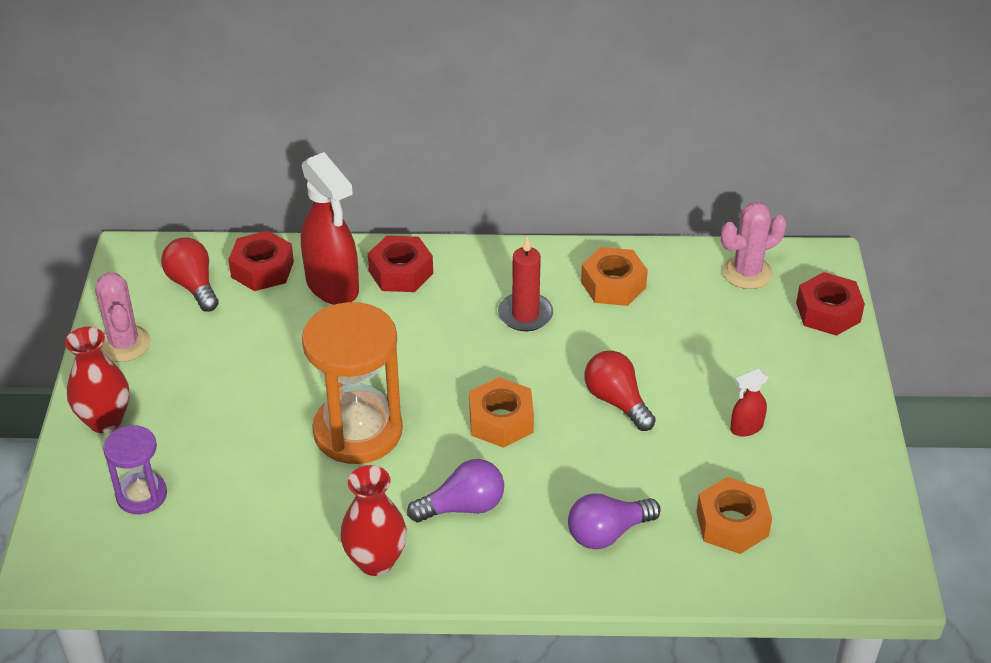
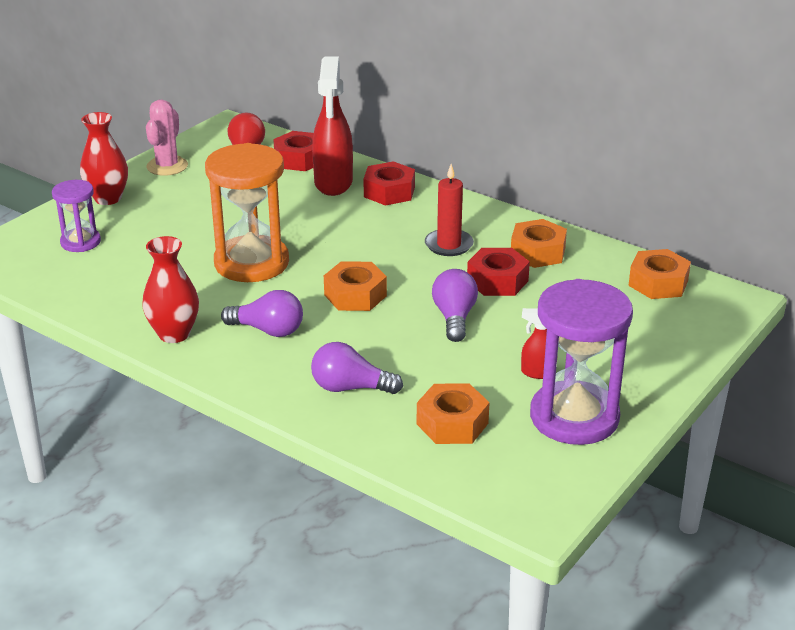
camera: 35 degrees right, 10 degrees down
red light bulb [585,351,656,431] -> purple light bulb [432,269,478,342]
pink cactus [721,202,786,289] -> orange nut [628,249,691,299]
red nut [796,272,865,336] -> red nut moved to [467,248,530,296]
none -> purple hourglass [530,279,633,445]

